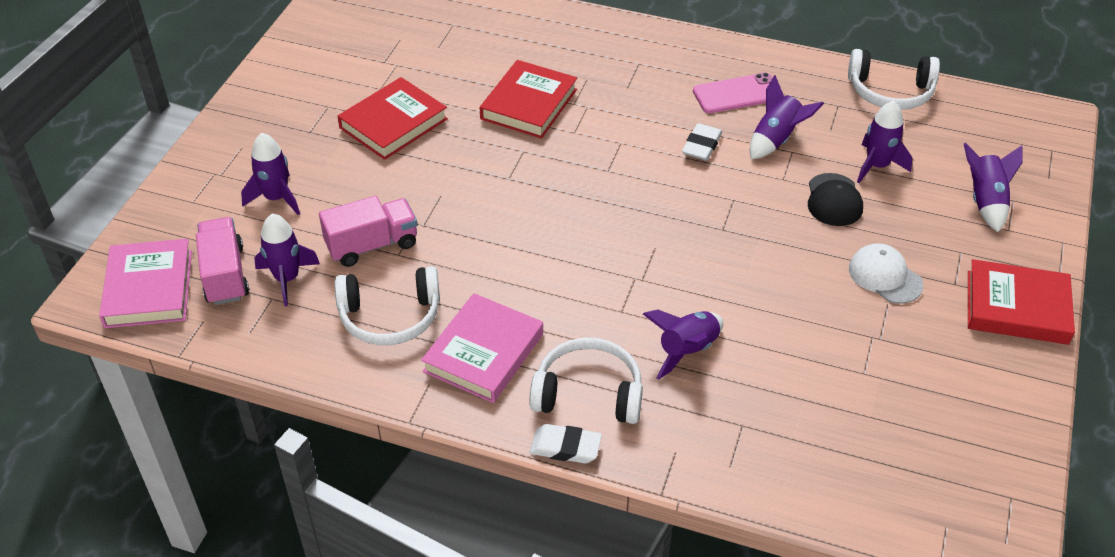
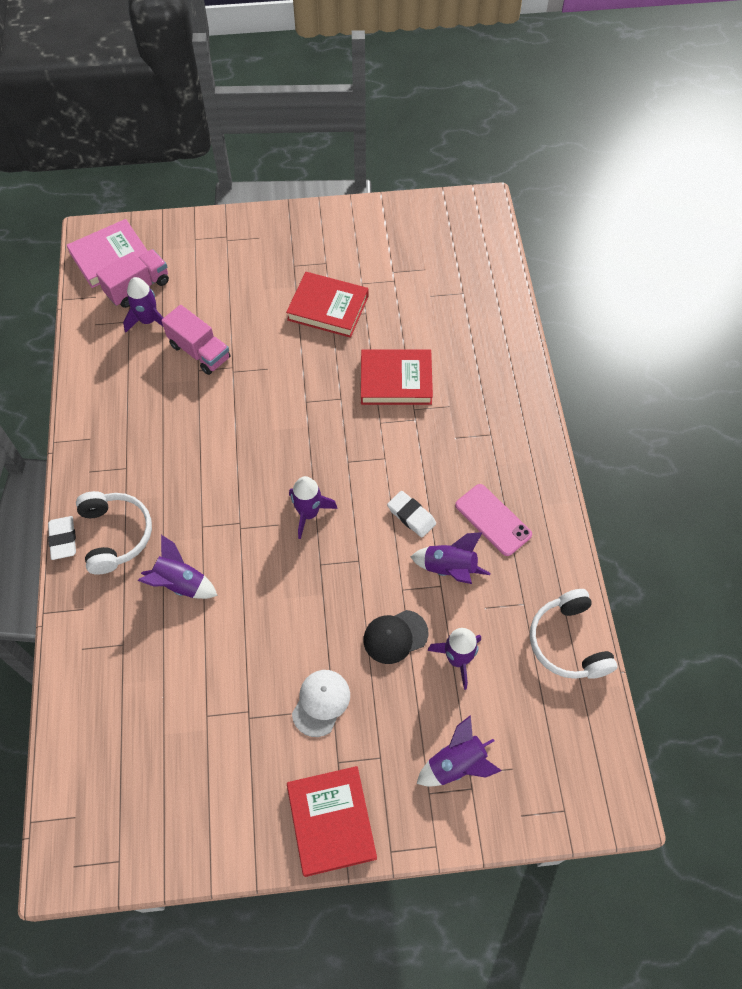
camera: 65 degrees right, 15 degrees up
purple rocket [241,133,300,215] -> purple rocket moved to [289,476,338,539]
white headphones [334,266,440,345] -> none
pink book [421,293,543,403] -> none
white eraser [682,123,722,161] -> white eraser turned 45 degrees clockwise [387,491,436,538]

